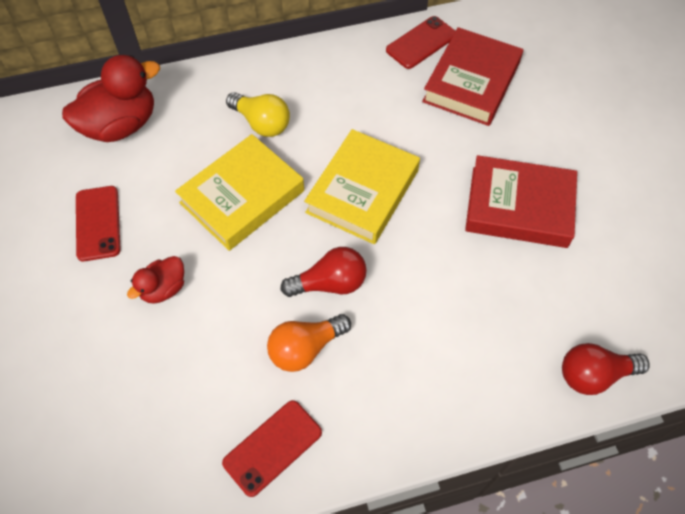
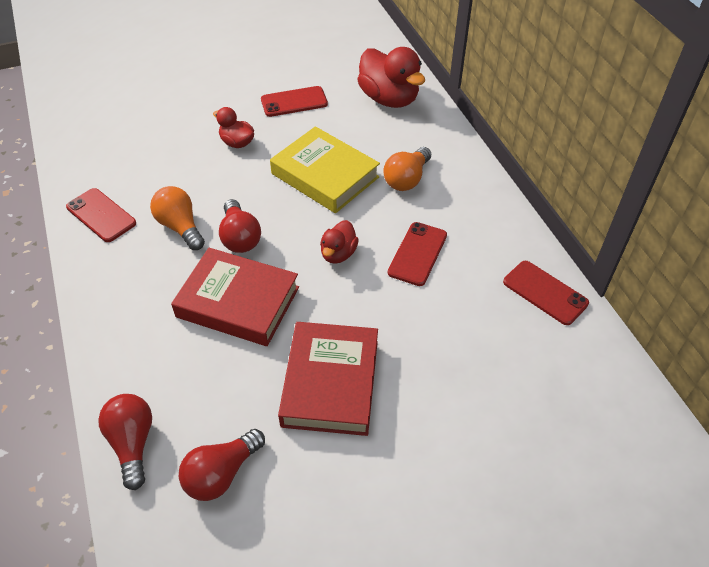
camera: 85 degrees right, 10 degrees down
yellow light bulb [226,92,290,137] -> orange light bulb [383,147,431,191]
yellow book [304,129,420,244] -> red duck [320,220,359,264]
red book [422,27,523,126] -> red book moved to [171,248,299,346]
none -> red light bulb [179,429,265,501]
none -> red phone [388,222,447,286]

